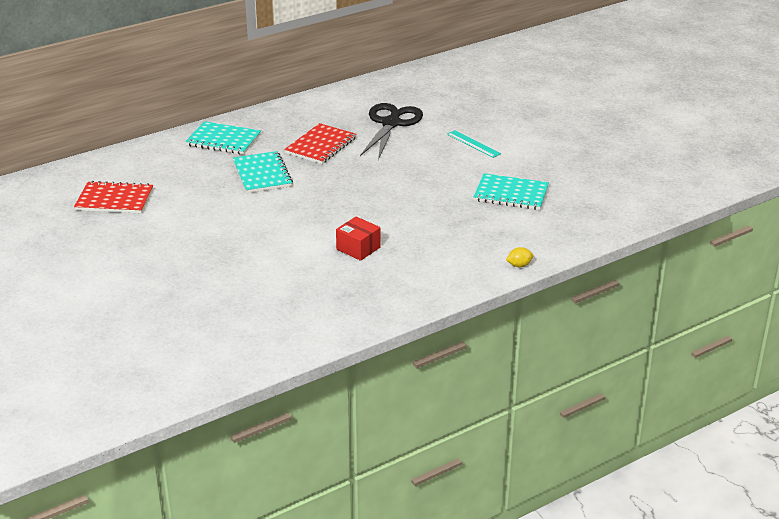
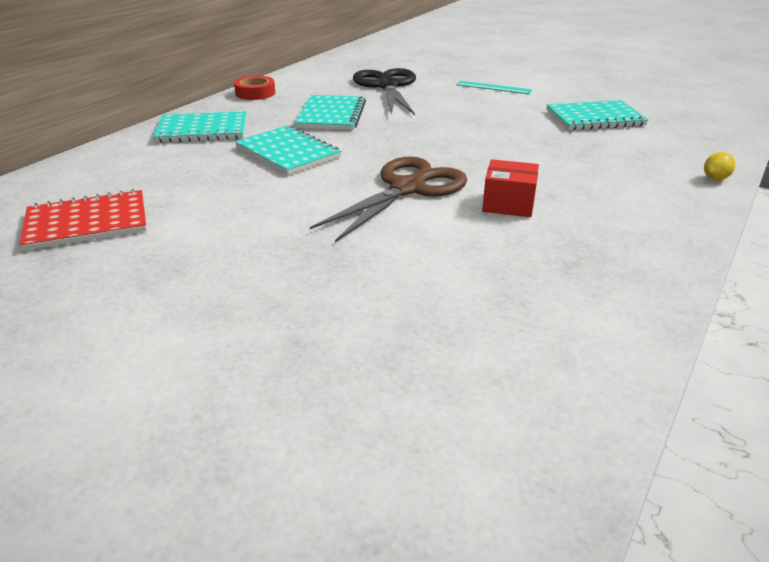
camera: 25 degrees left, 0 degrees up
red notebook [284,123,356,164] -> turquoise notebook [295,95,366,130]
none -> red tape [234,76,275,100]
none -> brown scissors [310,156,467,242]

